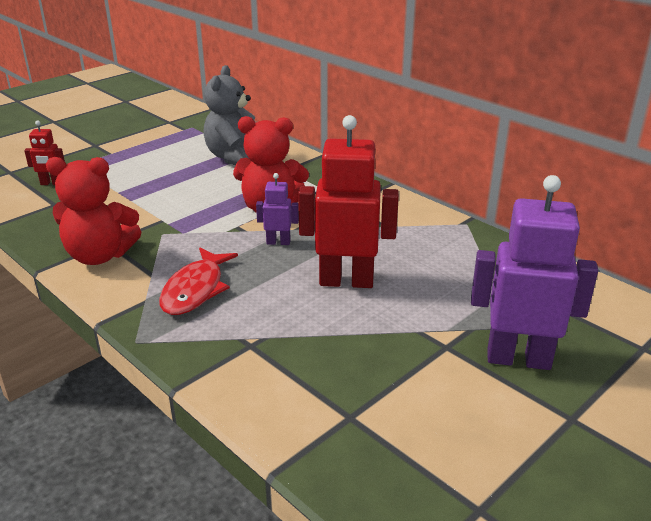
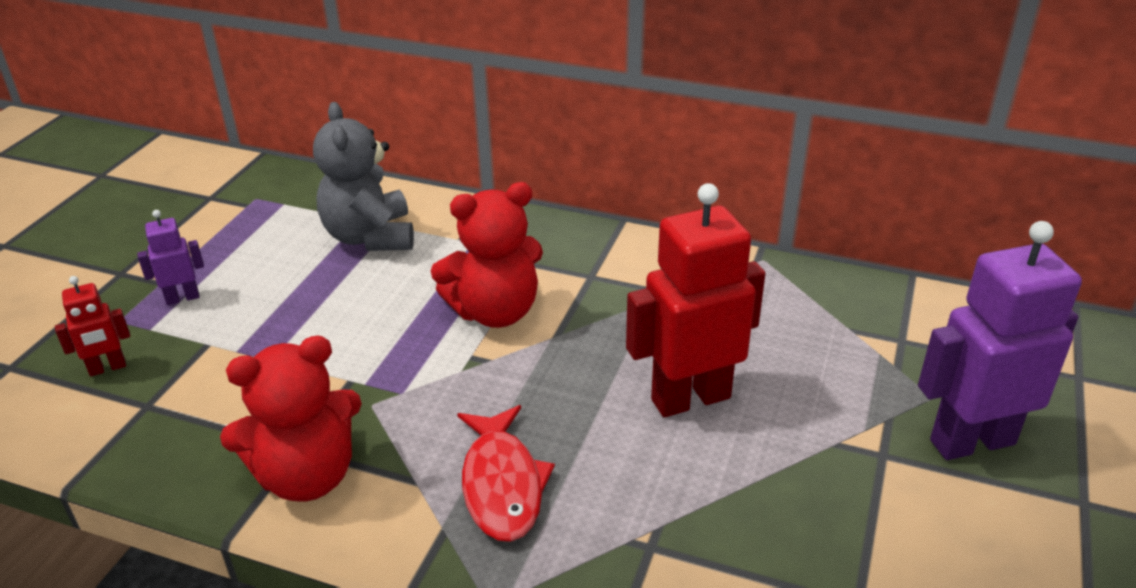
camera: 25 degrees left, 5 degrees up
purple robot [256,173,299,245] -> purple robot moved to [137,210,204,305]

